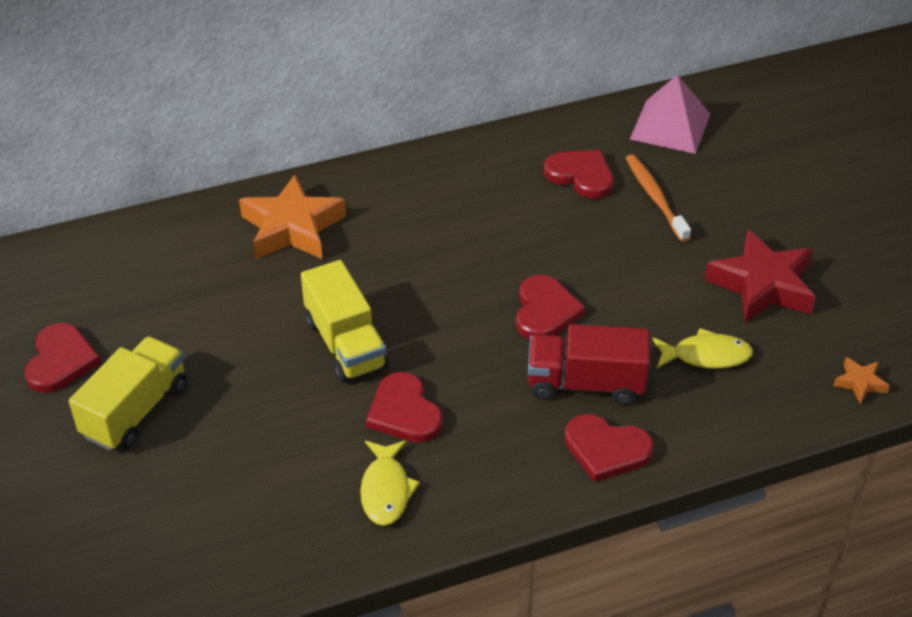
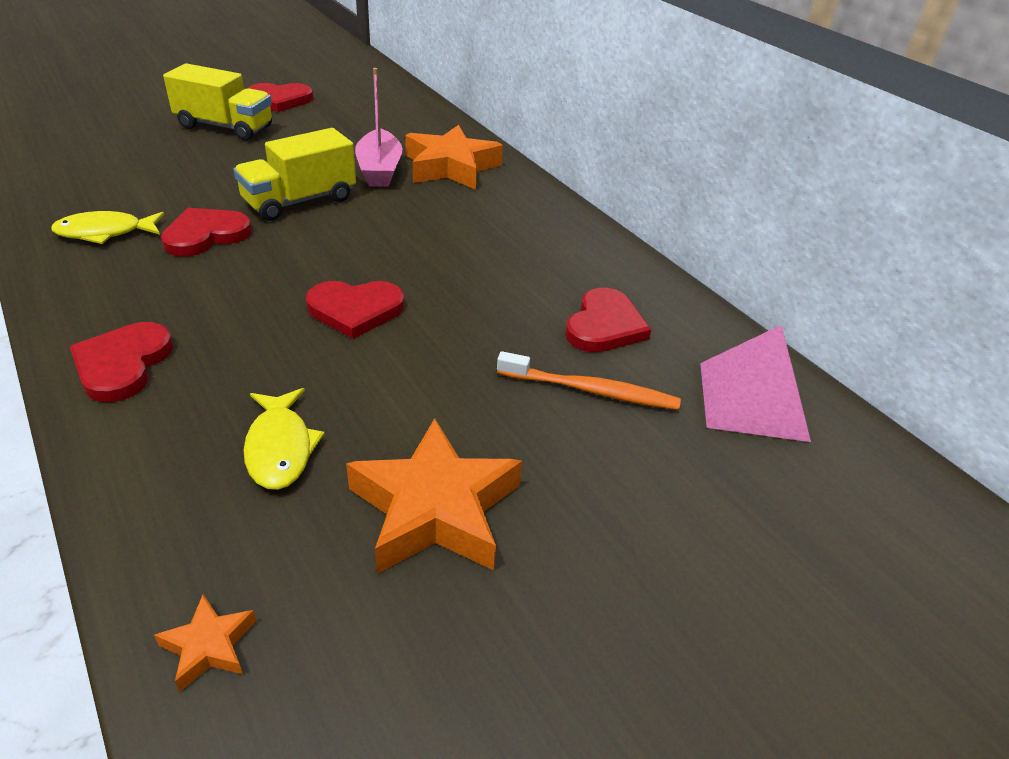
camera: 75 degrees right, 5 degrees down
red truck [528,324,650,405] -> none
orange toothbrush [626,154,691,242] -> orange toothbrush turned 45 degrees clockwise [497,351,681,410]
red star [705,229,816,323] -> orange star [346,418,522,574]
none -> pink boat [355,68,403,187]

